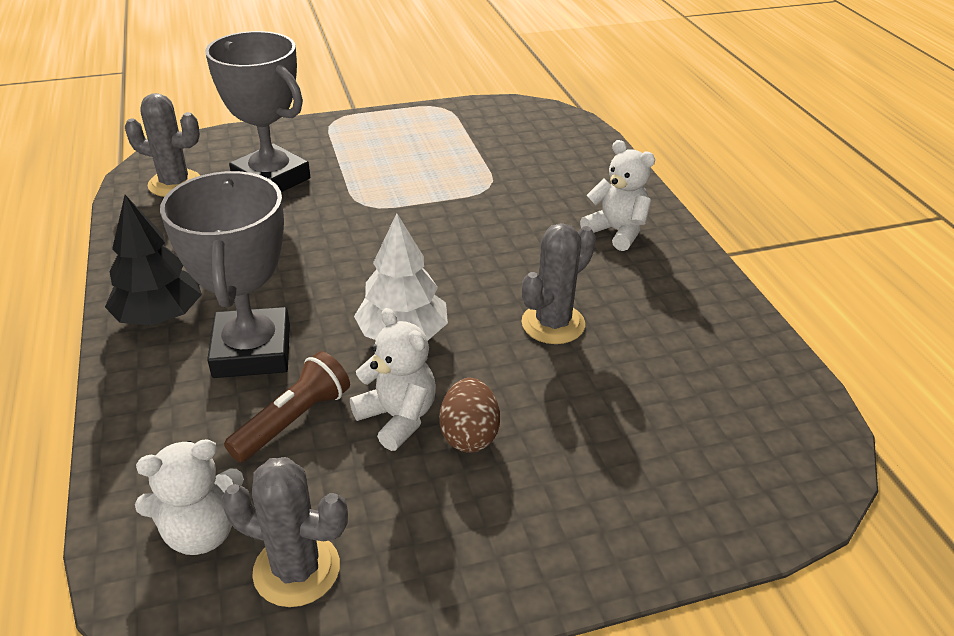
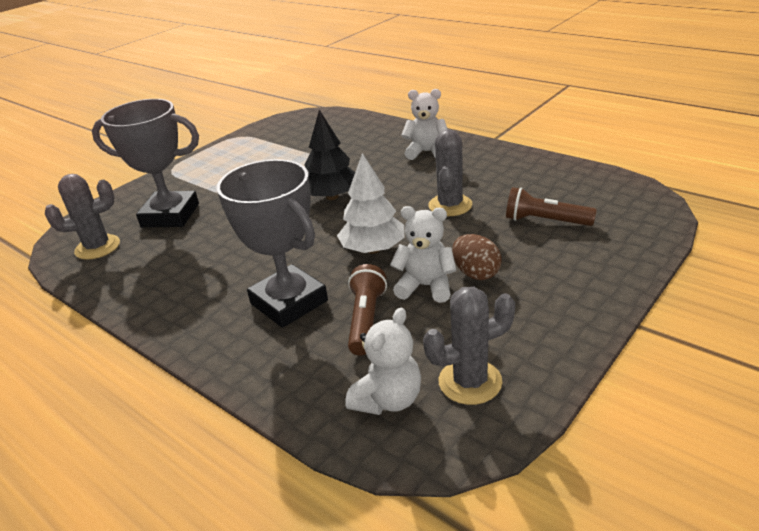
camera: 30 degrees left, 5 degrees down
black tree [105,195,202,326] -> black tree moved to [305,110,355,200]
none -> brown flashlight [506,187,597,226]

